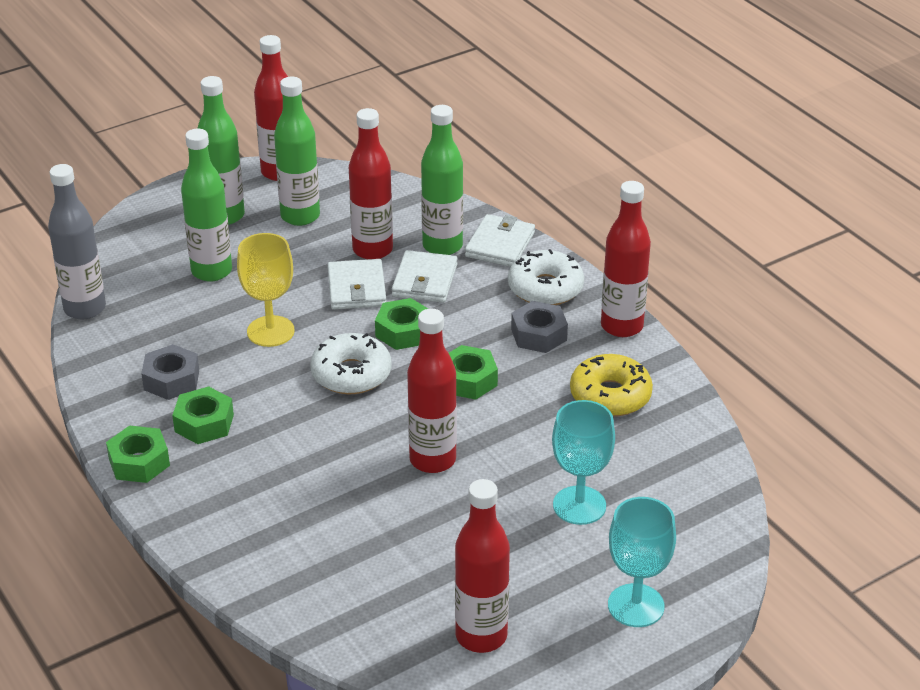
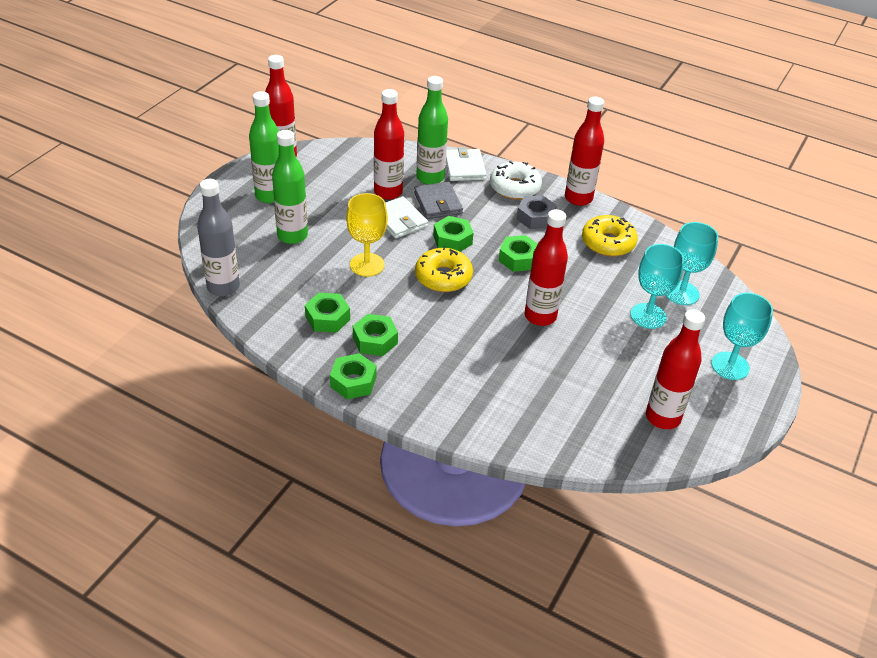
camera: 30 degrees left, 5 degrees up
grey nut [141,344,199,400] -> green nut [305,293,350,333]
green bottle [274,76,320,226] -> none
white donut [310,333,392,394] -> yellow donut [415,246,473,292]
white wallet [392,250,457,303] -> grey wallet [414,182,463,219]
none -> turquoise goblet [666,222,719,305]

